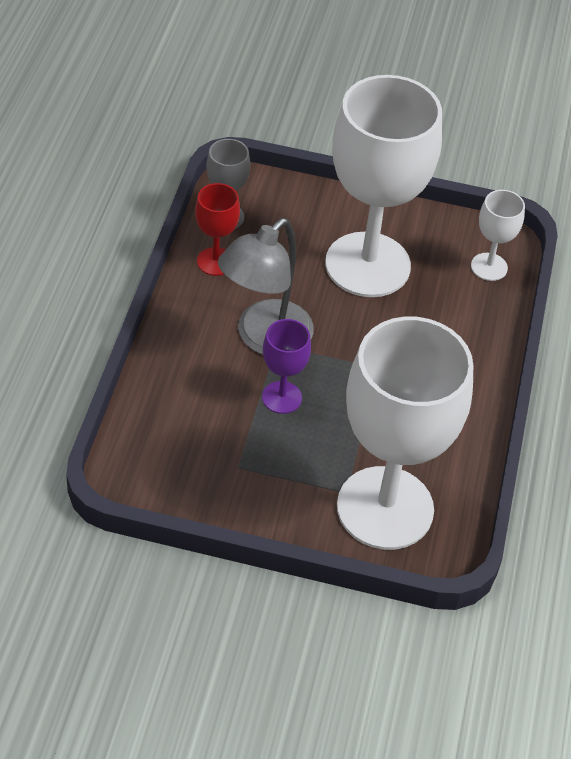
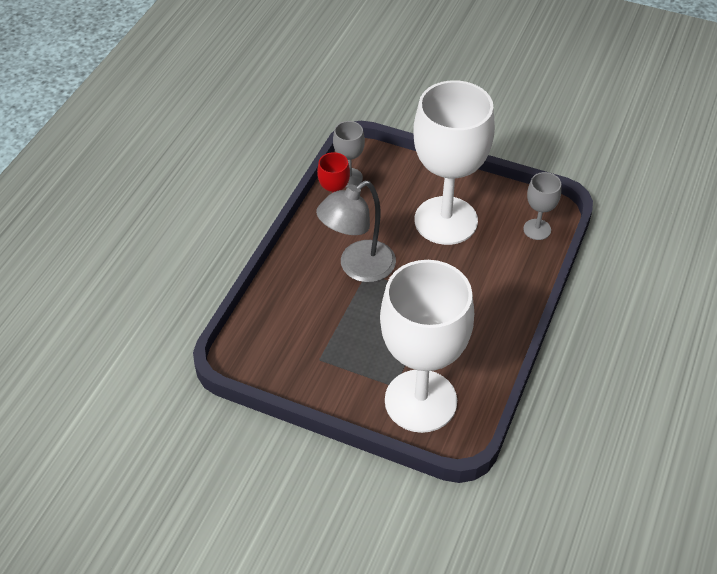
camera: 15 degrees right, 0 degrees up
purple goblet [262,319,311,414] -> none
white goblet [471,190,525,281] -> grey goblet [523,172,561,240]

